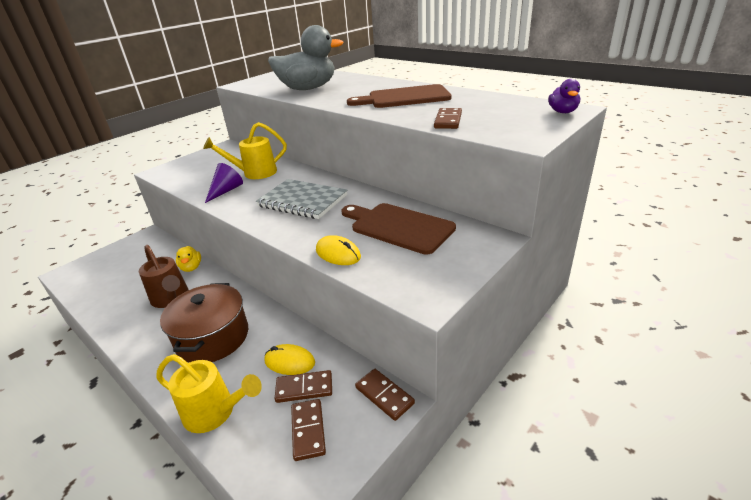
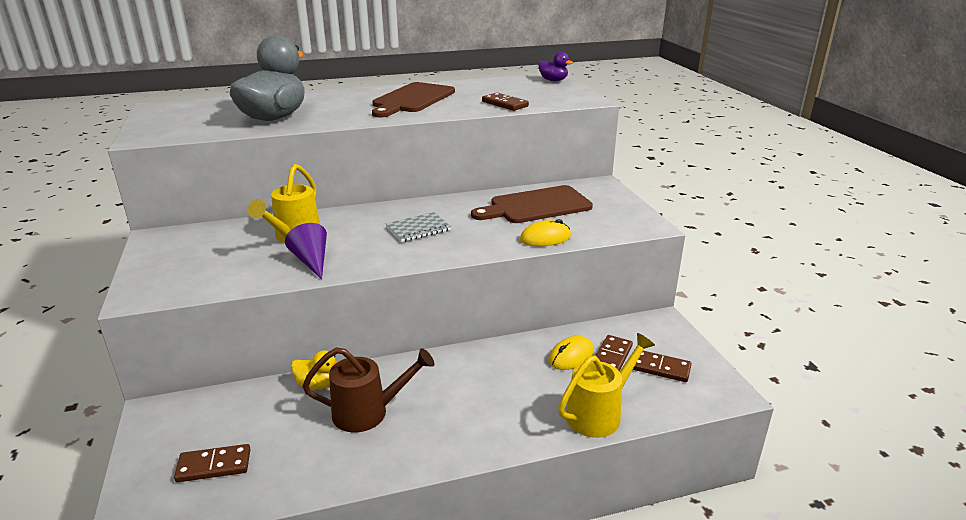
camera: 60 degrees left, 5 degrees down
brown pot [160,283,248,362] -> none
grey notebook [256,179,347,219] -> grey notebook [386,212,451,242], size x0.60
brown domino [355,369,415,421] -> brown domino moved to [174,444,250,482]

